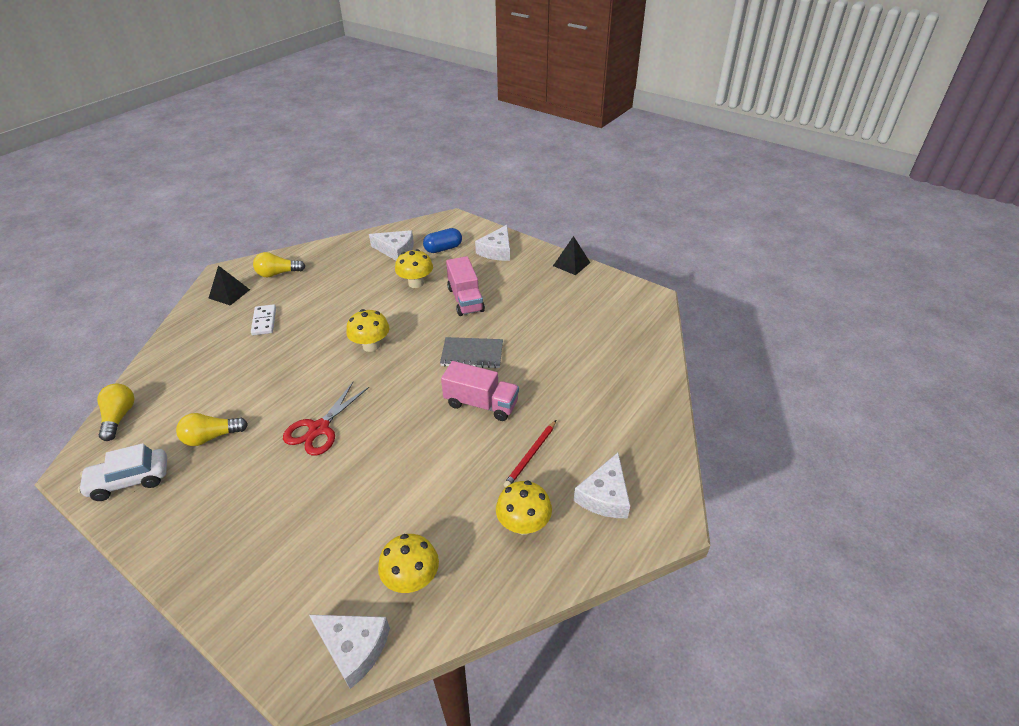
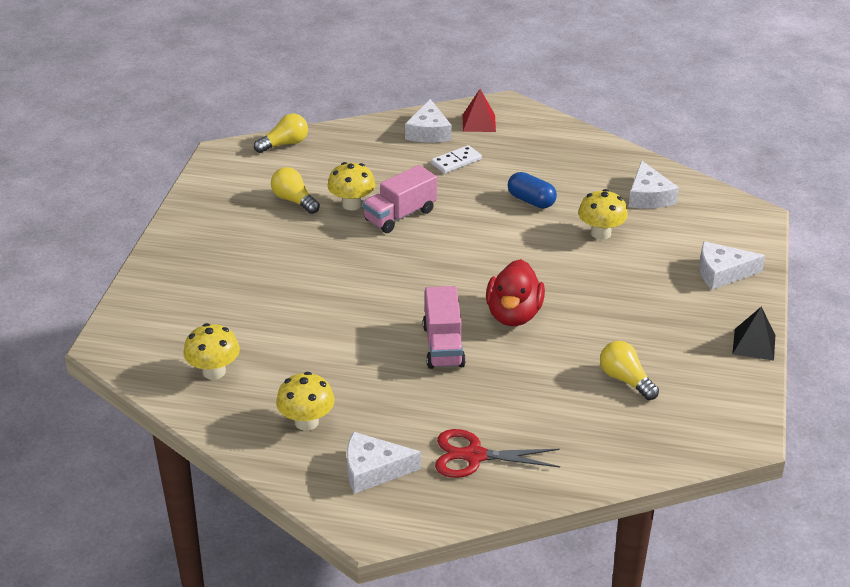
camera: 65 degrees right, 5 degrees down
white car [78,443,167,501] -> none
black pyramid [209,265,250,306] -> red pyramid [463,89,496,132]
yellow light bulb [253,252,305,277] -> yellow light bulb moved to [600,341,659,400]
red scissors [283,382,369,456] -> red scissors moved to [435,429,560,478]
white cheese [309,615,390,689] -> white cheese moved to [405,99,452,143]
yellow mushroom [346,309,389,352] -> yellow mushroom moved to [327,162,375,210]
blue capsule [423,228,462,253] -> blue capsule moved to [508,172,557,208]
grey notebook [440,337,503,368] -> red duck [486,259,545,326]
pink truck [446,256,485,316] -> pink truck moved to [363,165,437,233]
red pencil [503,420,556,487] -> none

